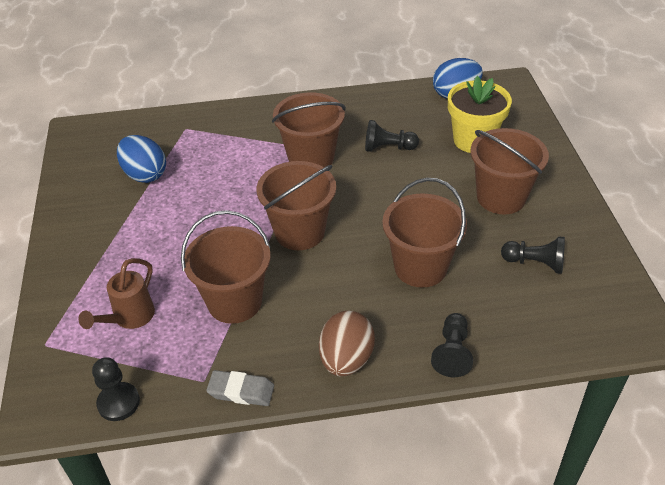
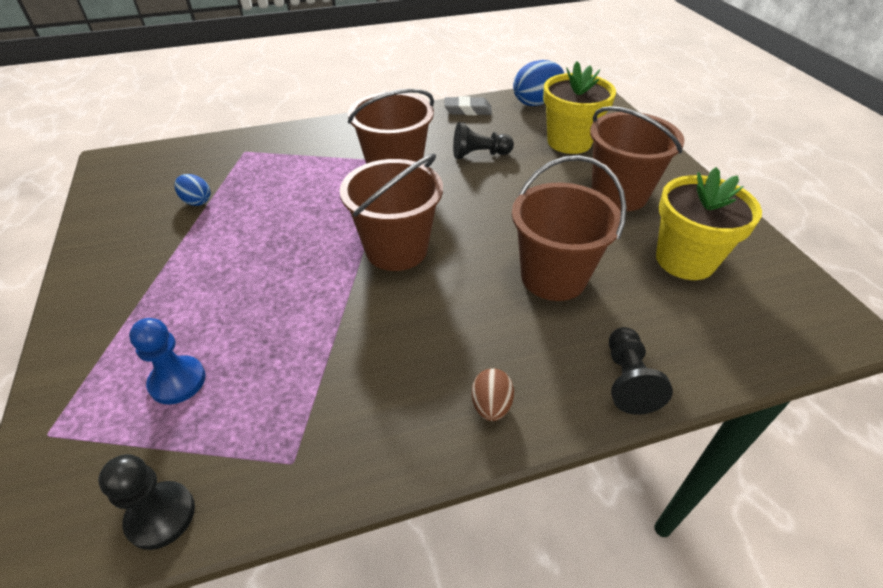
camera: 10 degrees left, 0 degrees up
brown watering can [78,258,155,329] -> blue pawn [129,318,206,404]
blue egg [117,135,166,183] -> blue egg [174,174,210,206], size x0.56
brown bucket [181,210,270,324] -> none
grey eraser [206,370,274,406] -> grey eraser moved to [444,96,492,115]
brown egg [319,311,375,376] -> brown egg [471,368,514,421], size x0.56
black pawn [501,237,565,274] -> yellow flower pot [656,167,762,280]

